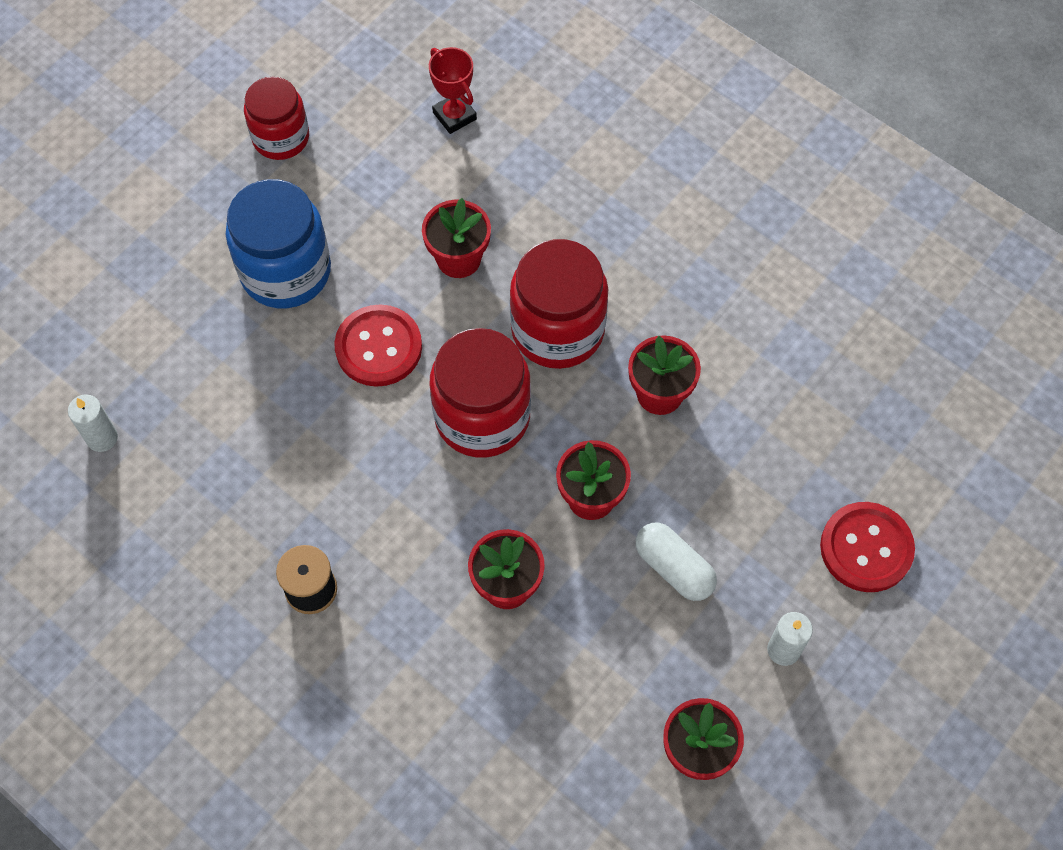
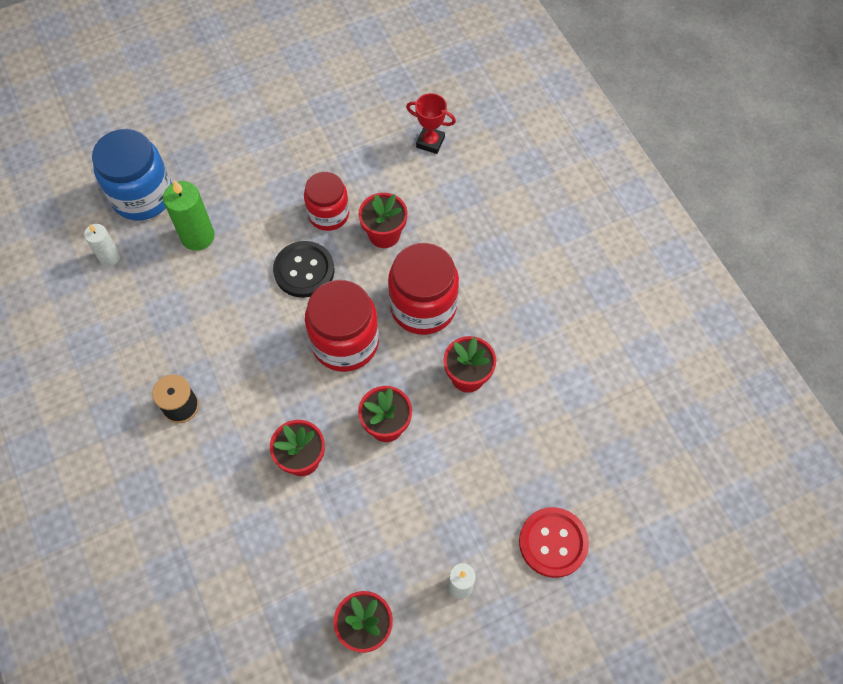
camera: 25 degrees right, 0 degrees up
blue jar [226,179,331,308] -> blue jar moved to [92,129,172,220]
red jar [244,77,309,160] -> red jar moved to [304,172,349,231]
red button [334,304,422,387] -> black button [273,241,335,298]
red trophy [429,47,477,134] -> red trophy turned 60 degrees counterclockwise [406,93,456,154]
white capsule [636,522,717,601] -> none
none -> green candle [163,180,215,251]

